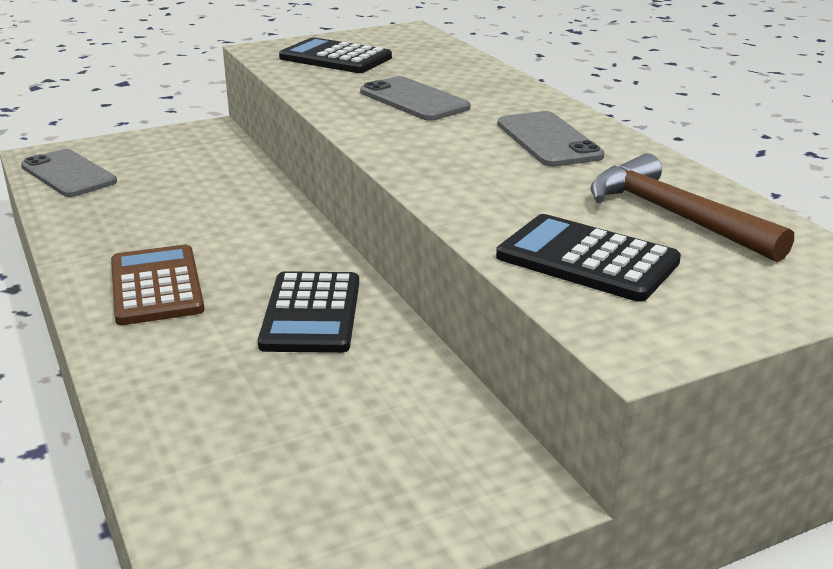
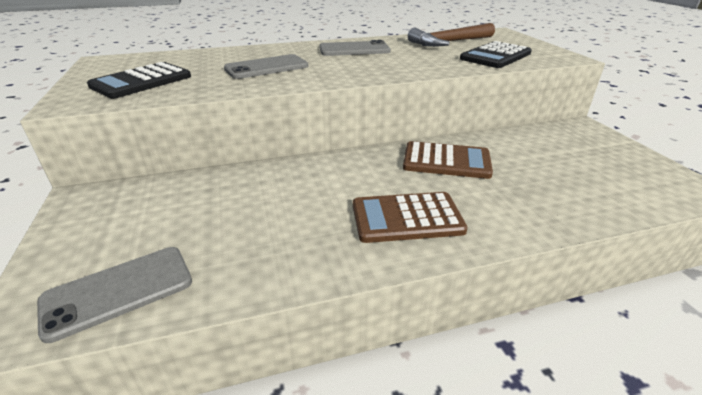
camera: 80 degrees left, 5 degrees up
black calculator [258,271,359,353] -> brown calculator [403,141,493,179]

